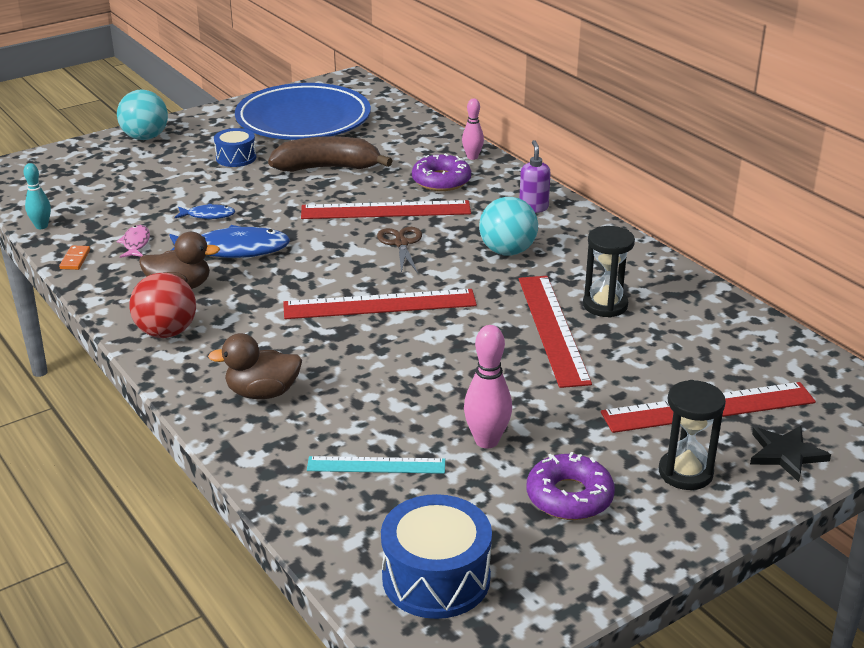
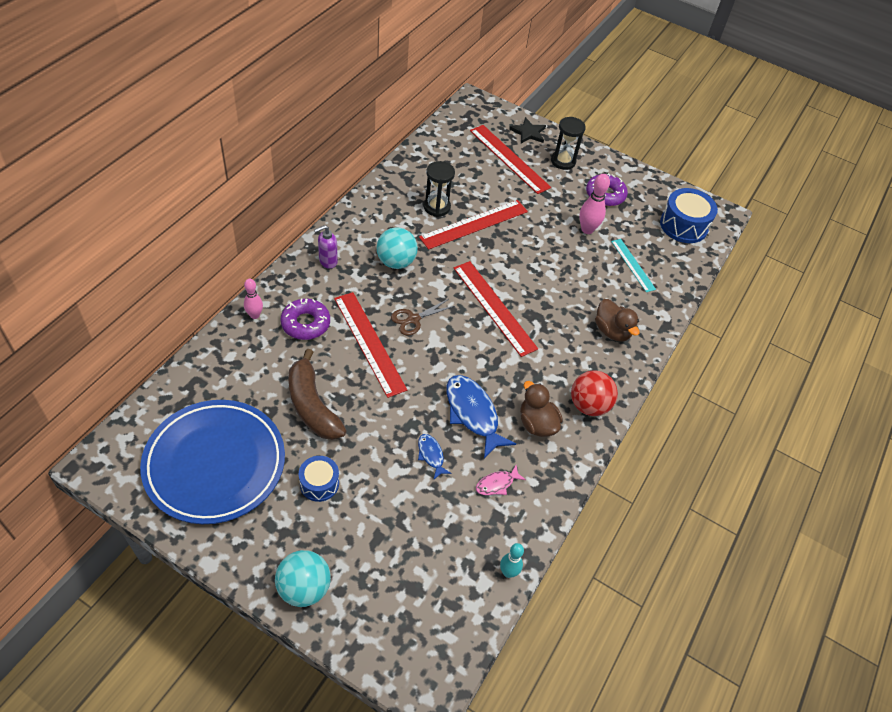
camera: 120 degrees left, 20 degrees up
orange domino [59,246,90,270] -> none

